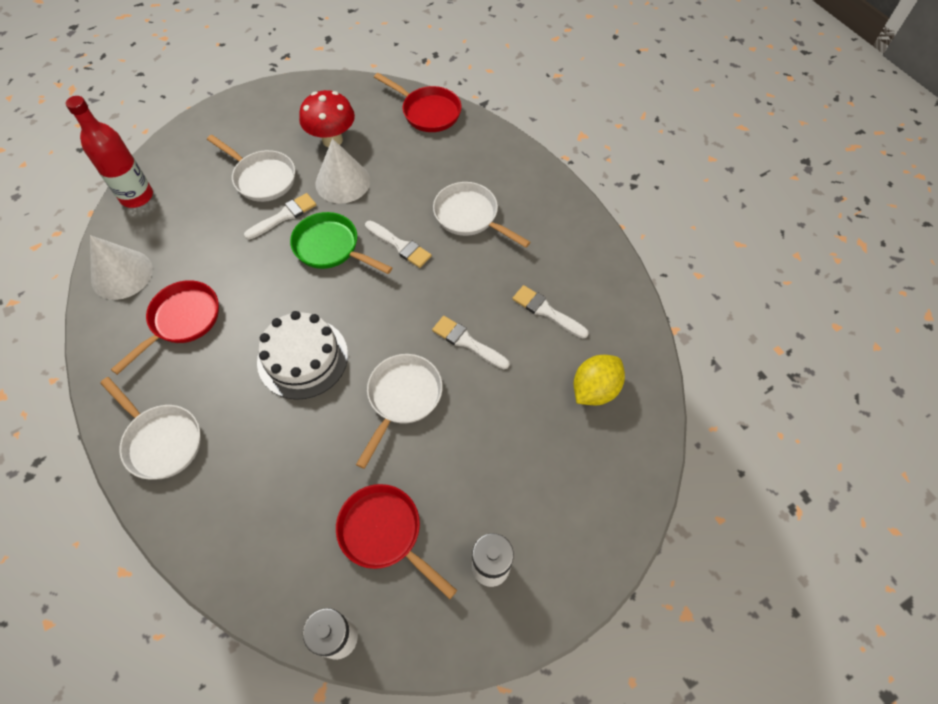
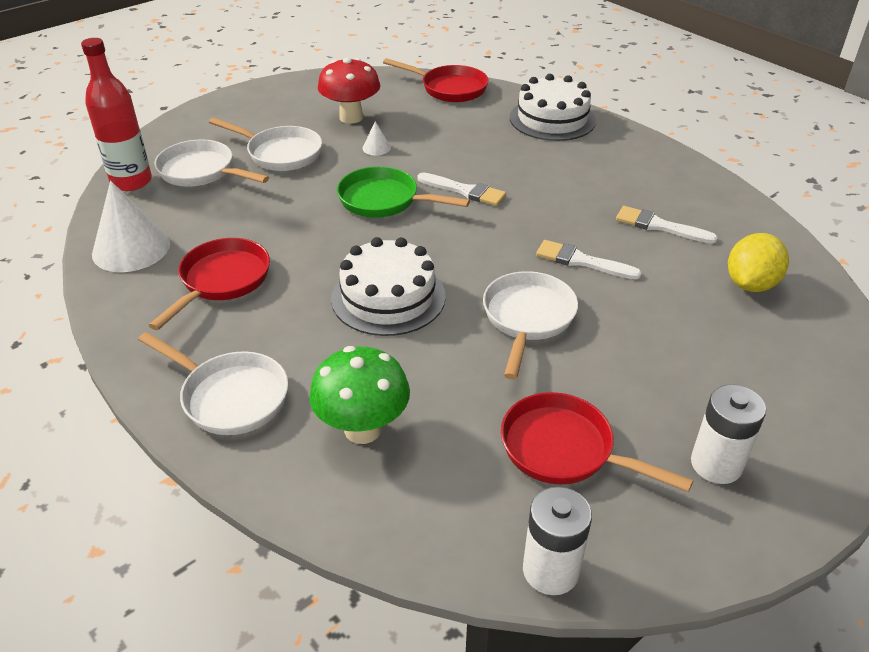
camera: 10 degrees left, 20 degrees down
white brush [244,193,316,240] -> none
white cone [315,138,370,203] -> white cone [362,121,391,155], size x0.44
white pan [433,182,531,248] -> white pan moved to [154,139,269,187]
none -> green mushroom [309,346,410,444]
none -> white cake [510,74,596,141]

